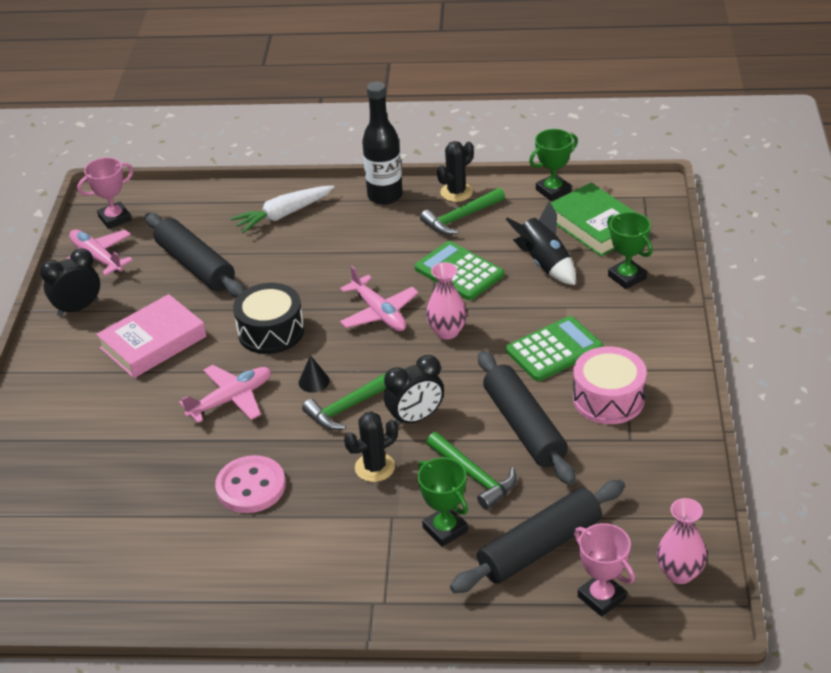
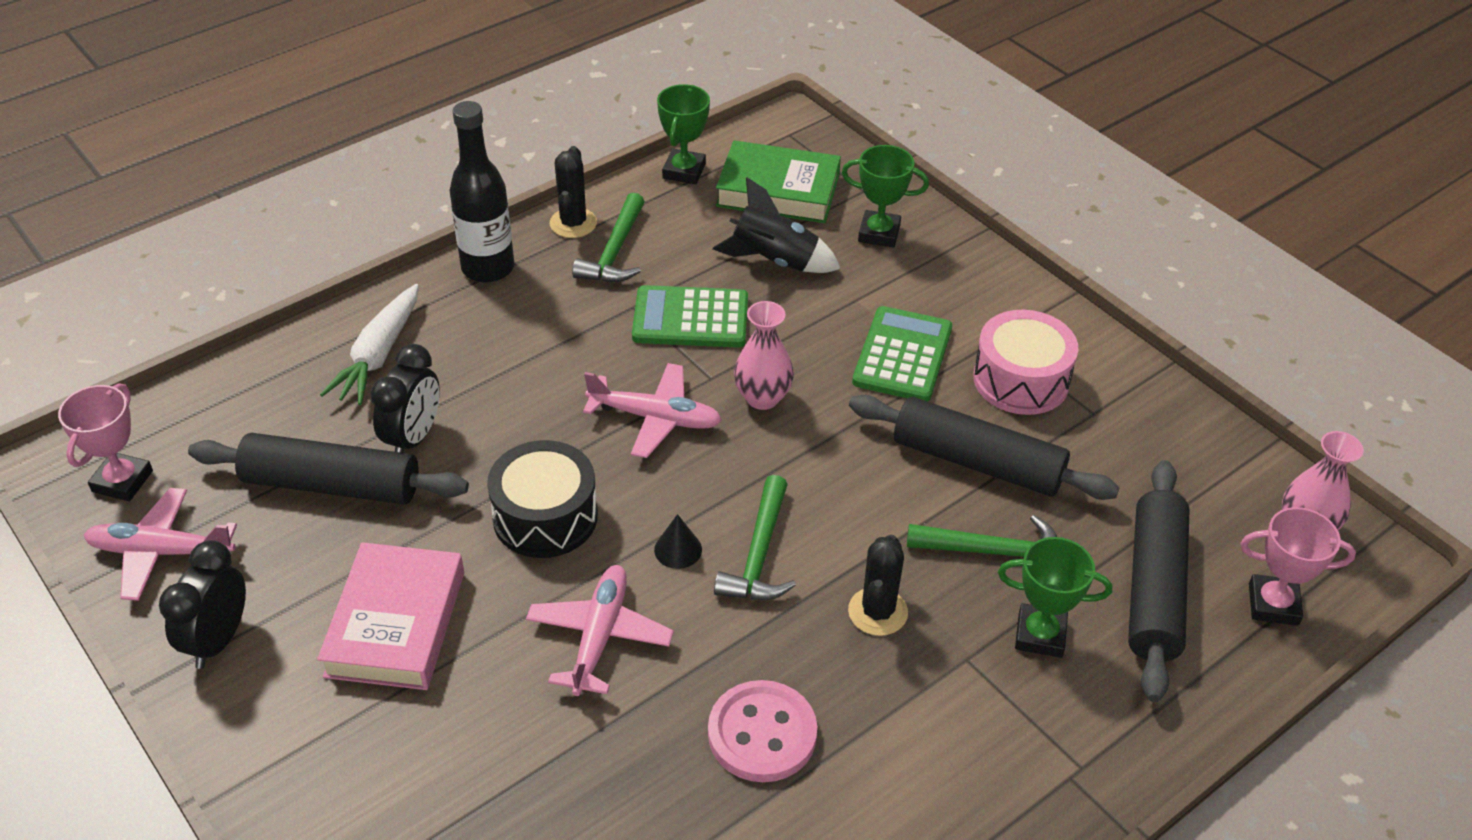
camera: 45 degrees left, 5 degrees up
black clock [384,355,444,427] -> black clock moved to [370,344,440,453]

